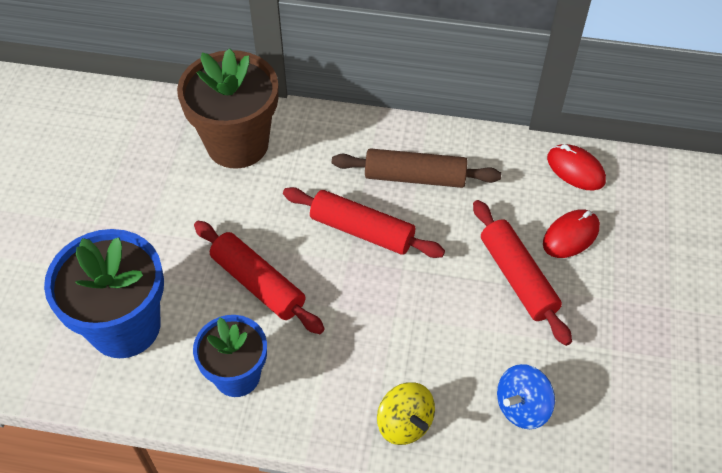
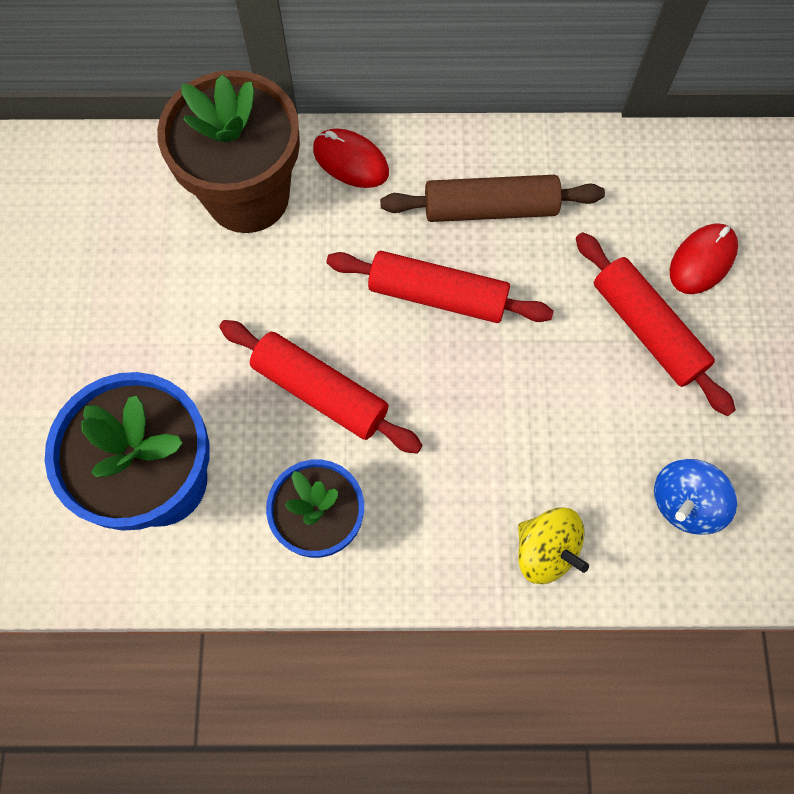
camera: 10 degrees left, 15 degrees up
red mouse [547,144,606,191] -> red mouse moved to [313,128,389,188]

